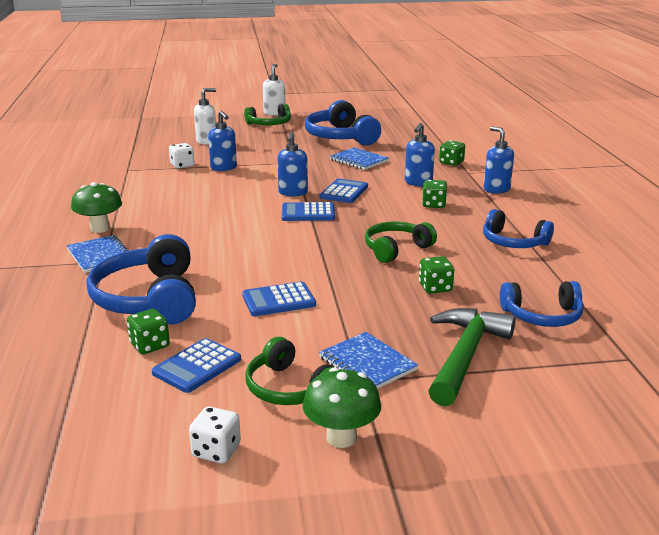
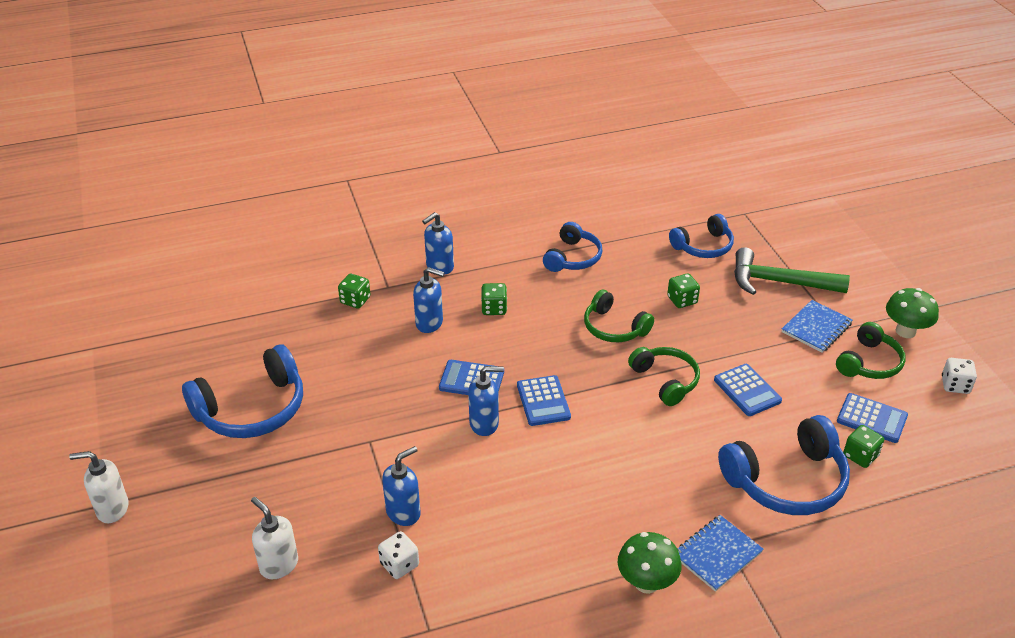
camera: 100 degrees left, 15 degrees up
green headphones [244,104,291,125] -> green headphones moved to [628,347,700,406]
blue notebook [330,148,389,170] -> none
blue headphones [500,281,584,327] -> blue headphones turned 75 degrees clockwise [669,214,734,258]

